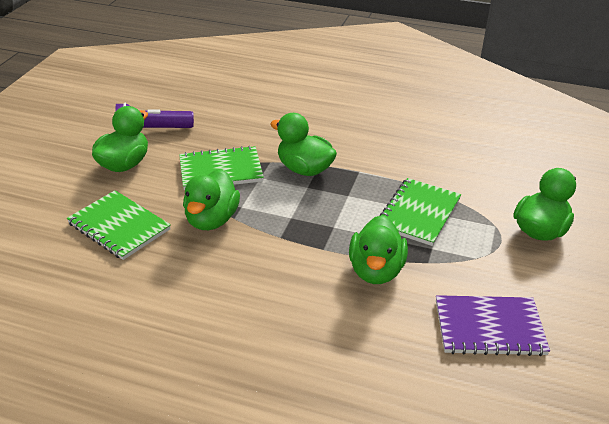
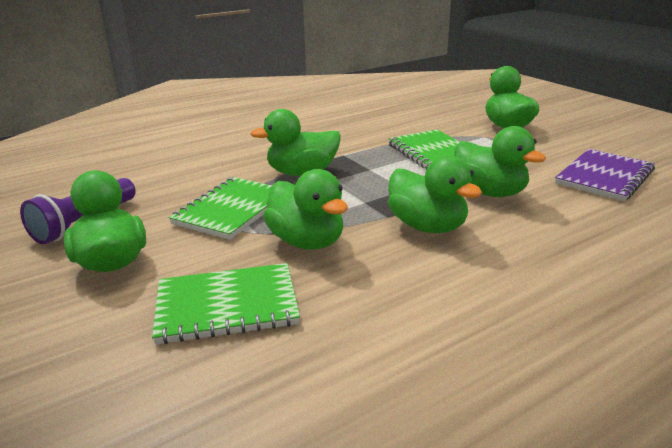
camera: 50 degrees left, 10 degrees down
none -> green duck [388,155,482,233]

